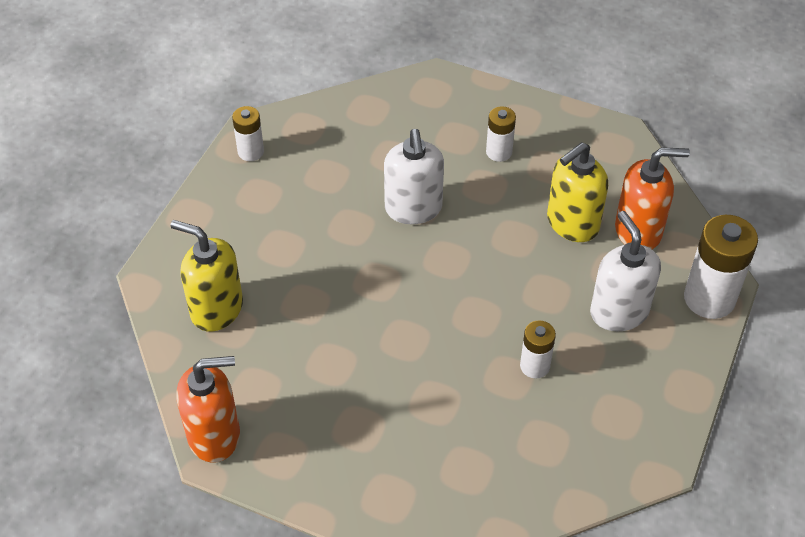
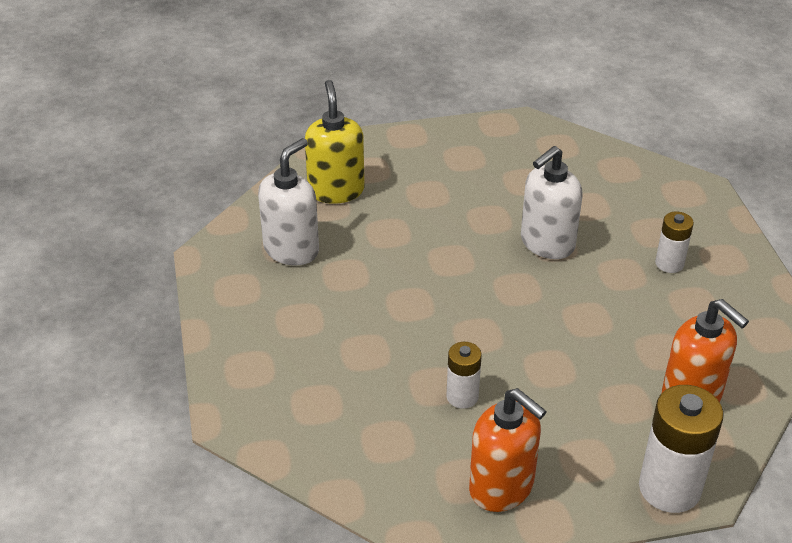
camera: 55 degrees right, 10 degrees down
orange soap dispenser [176,356,240,463] -> orange soap dispenser moved to [469,388,547,512]
white battery [232,106,264,161] -> none
yellow soap dispenser [547,142,608,242] -> none
white soap dispenser [590,211,661,331] -> white soap dispenser moved to [258,138,319,266]

